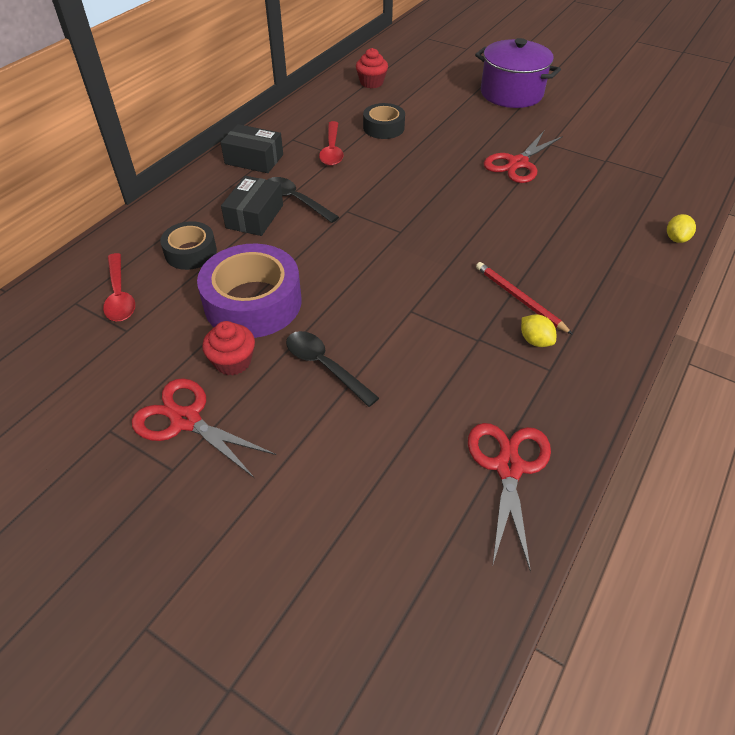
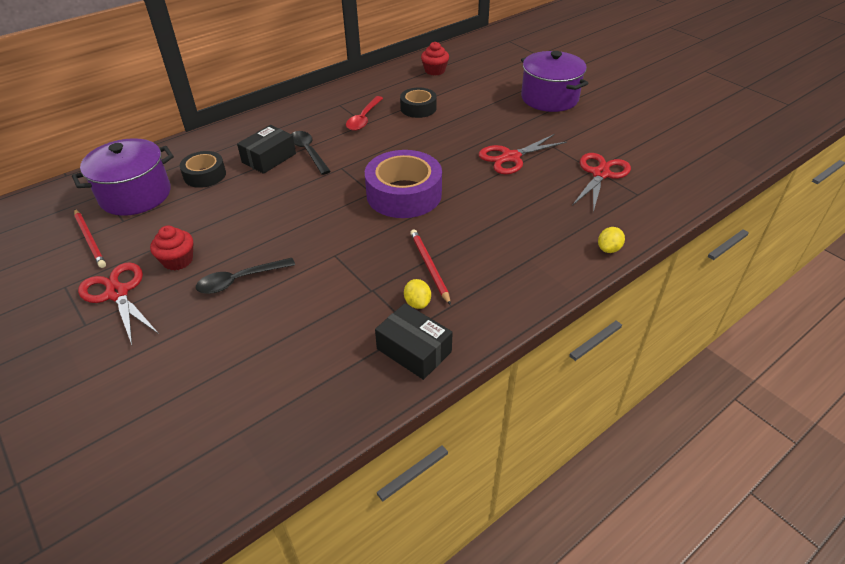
camera: 20 degrees right, 5 degrees down
red spoon [103,253,135,321] -> purple pot [72,138,174,216]
purple tape [197,244,302,338] -> purple tape moved to [365,150,442,218]
black box [221,124,283,173] -> black box moved to [375,303,453,380]
black spoon [286,331,379,407] -> black spoon turned 90 degrees counterclockwise [196,258,295,294]
red scissors [468,423,551,572] -> red scissors moved to [572,153,631,212]
none -> red pencil [74,209,106,268]

